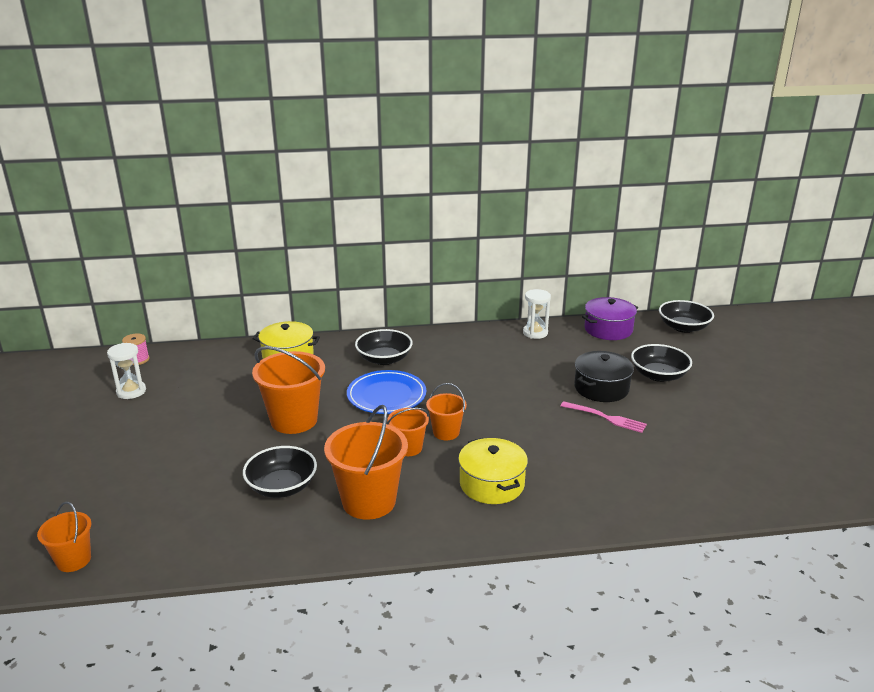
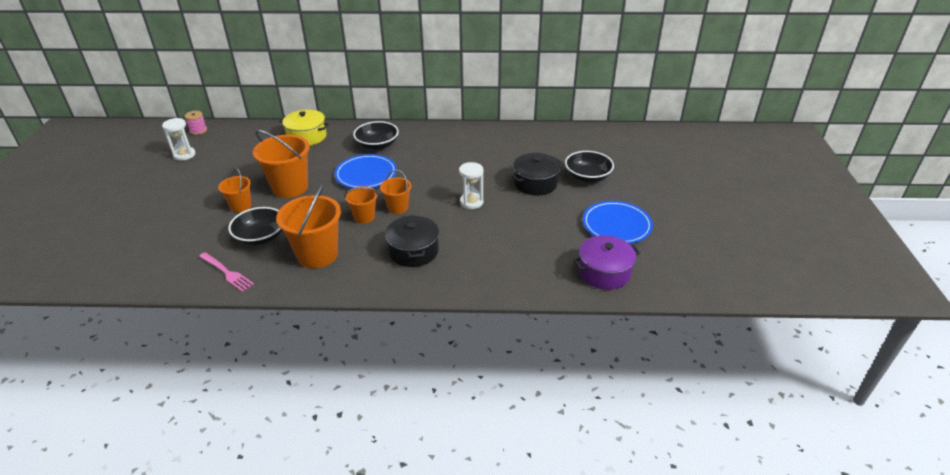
camera: 10 degrees right, 10 degrees up
orange bucket [37,502,91,572] -> orange bucket moved to [218,168,251,212]
yellow pot [458,438,528,504] -> black pot [385,215,439,267]
white hourglass [523,289,551,339] -> white hourglass moved to [459,162,483,209]
pink fork [561,401,647,433] -> pink fork moved to [199,252,254,292]
purple pot [582,297,638,340] -> purple pot moved to [574,235,640,290]
black bowl [659,300,714,333] -> none
none -> blue plate [583,201,653,244]

